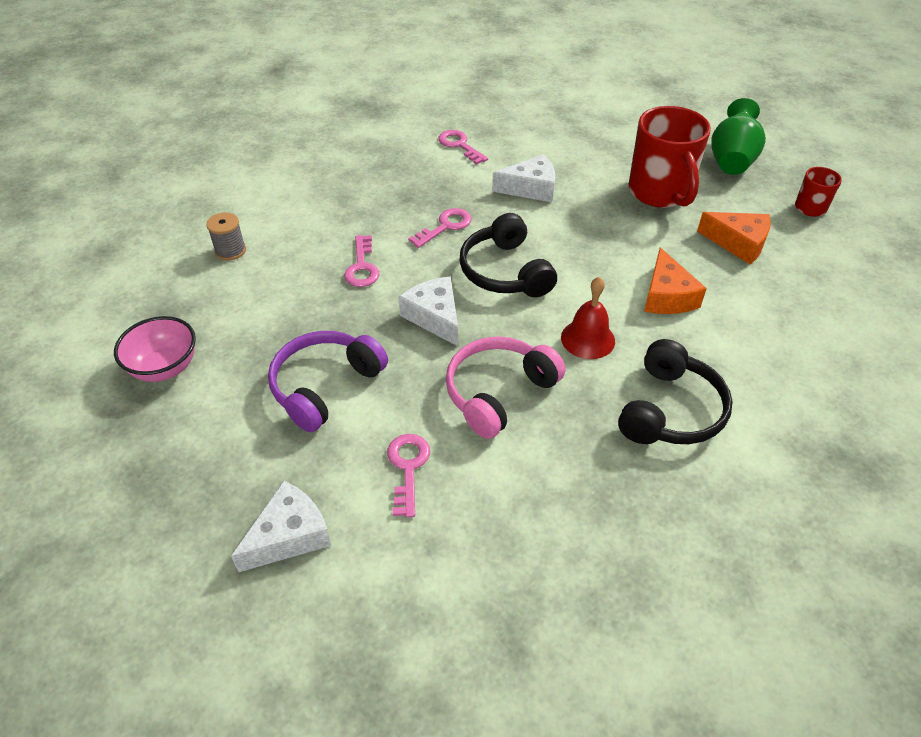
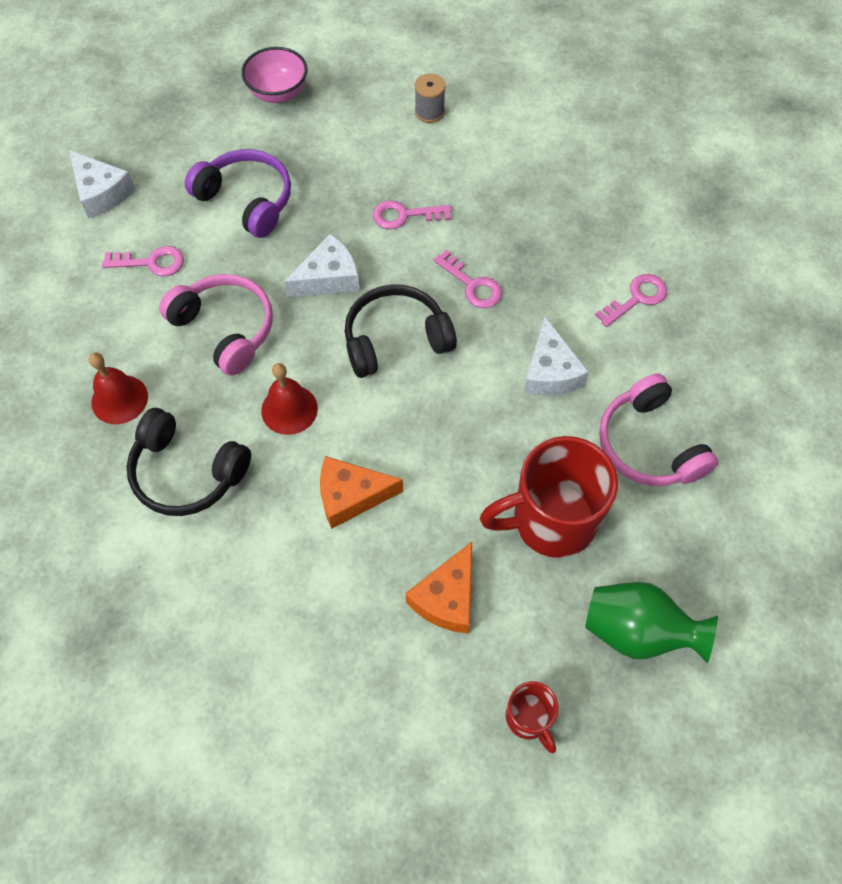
camera: 90 degrees right, 15 degrees up
none -> red bell [89,353,148,424]
none -> pink headphones [599,373,718,486]

